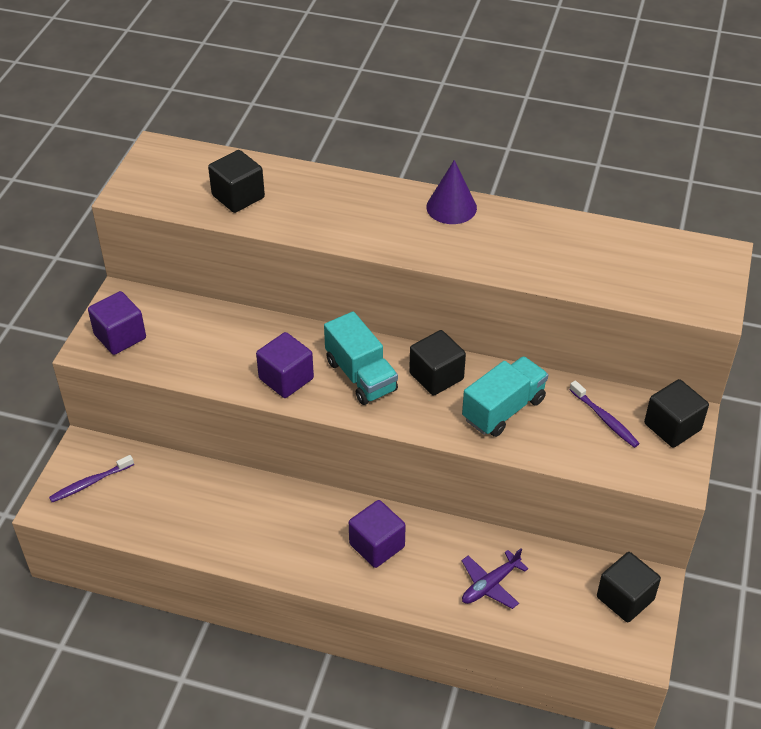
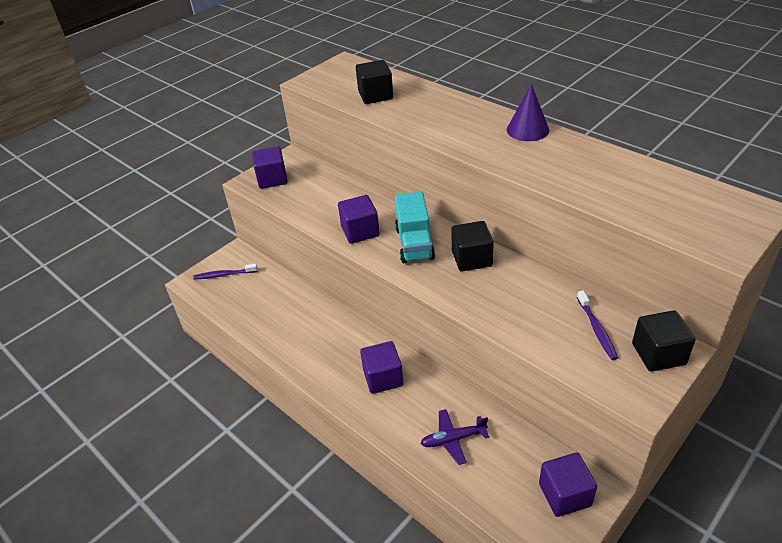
camera: 30 degrees right, 5 degrees down
turquoise truck [462,356,548,437] -> none
black cube [597,552,661,622] -> purple cube [539,453,597,517]

